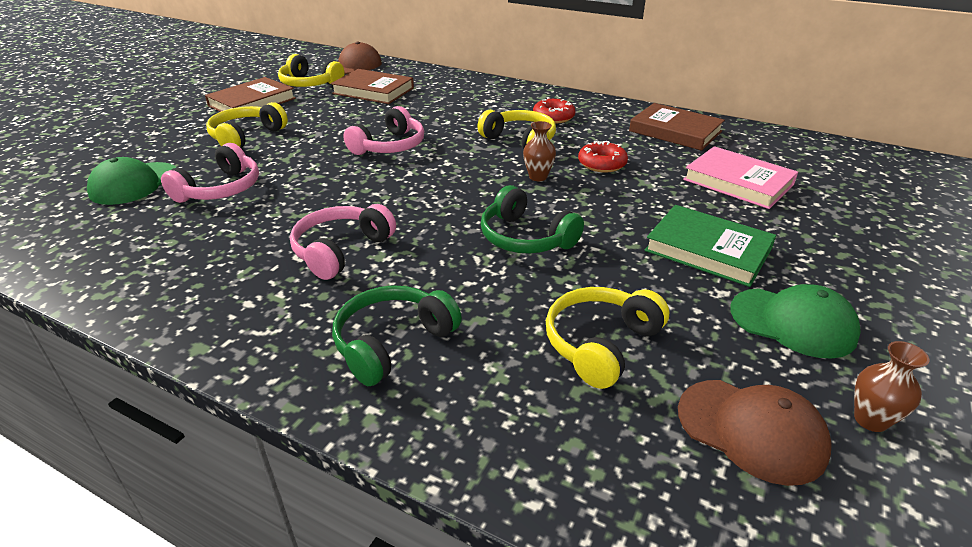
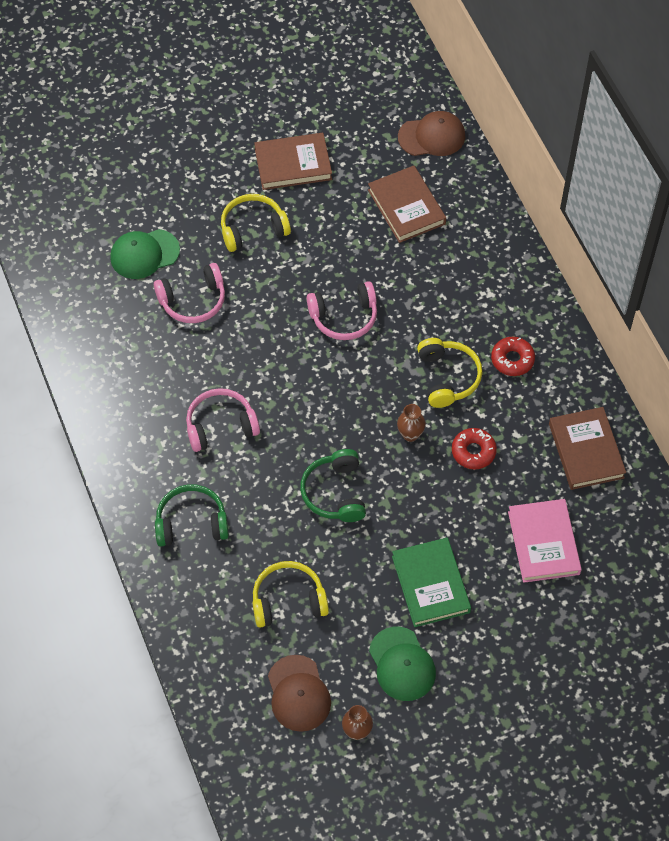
camera: 40 degrees right, 25 degrees up
yellow headphones [278,54,345,87] -> none

